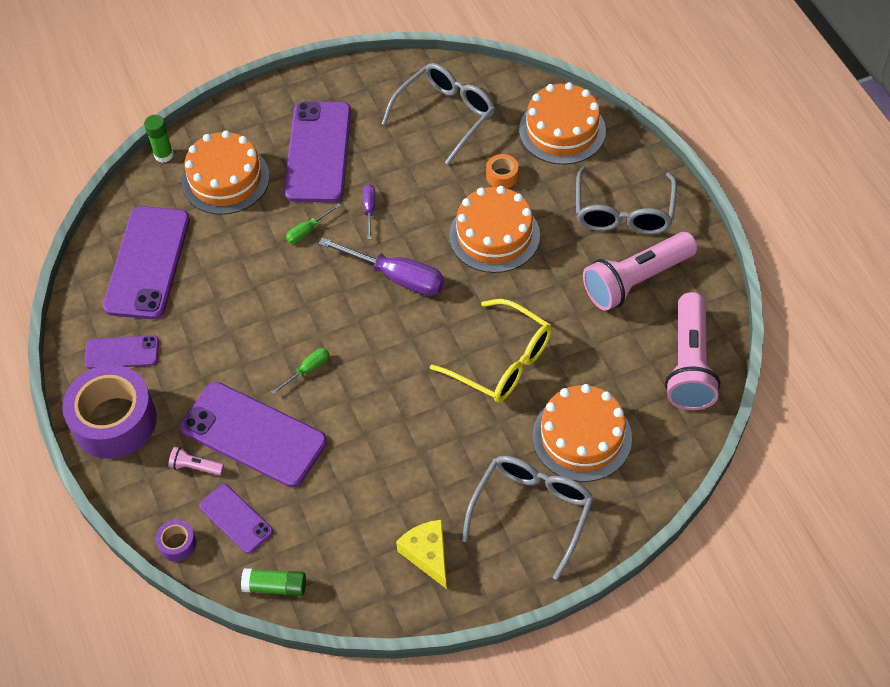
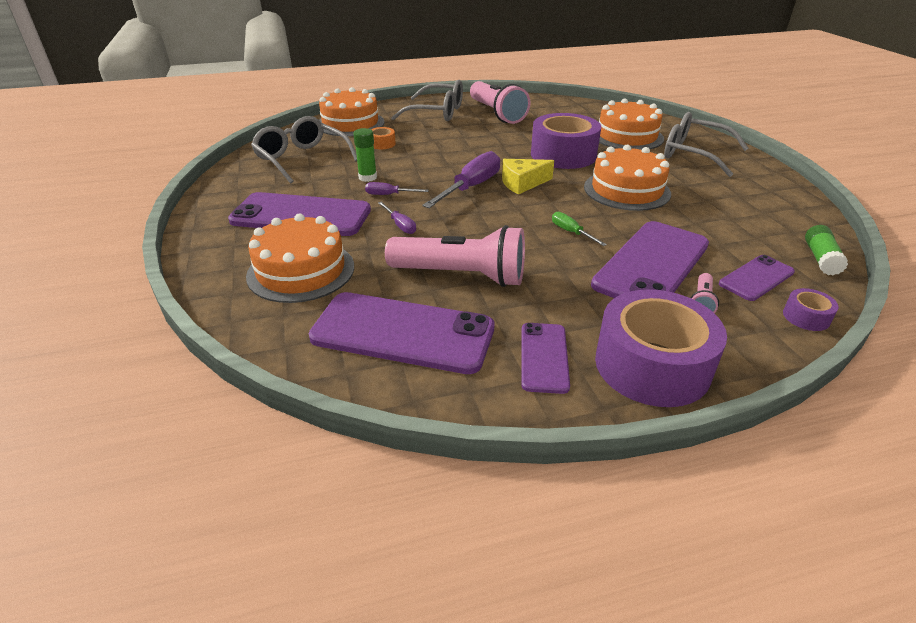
camera: 85 degrees left, 20 degrees down
green glue stick [144,115,174,163] -> green glue stick moved to [353,128,377,182]
green screwdriver [286,203,341,244] -> purple screwdriver [378,202,416,234]
yellow cheese [396,520,447,589] -> yellow cheese moved to [502,159,554,194]
yellow glasses [430,299,552,402] -> purple tape [531,113,601,169]
orange cake [449,186,540,273] -> orange cake moved to [584,145,671,211]
pink flashlight [665,292,720,410] -> pink flashlight moved to [385,225,525,287]

